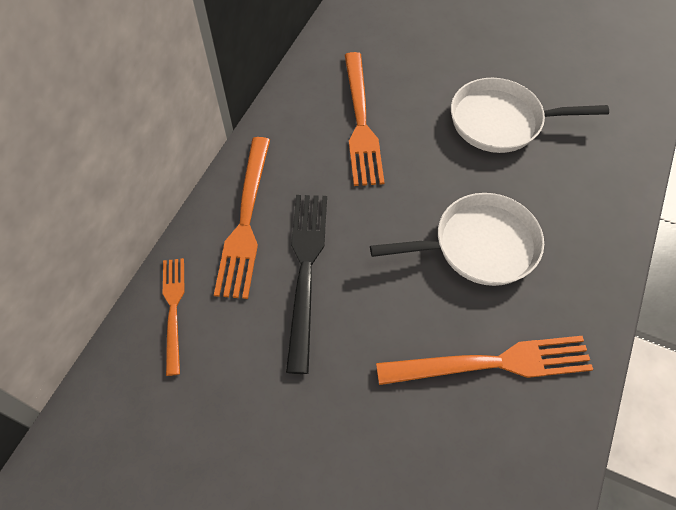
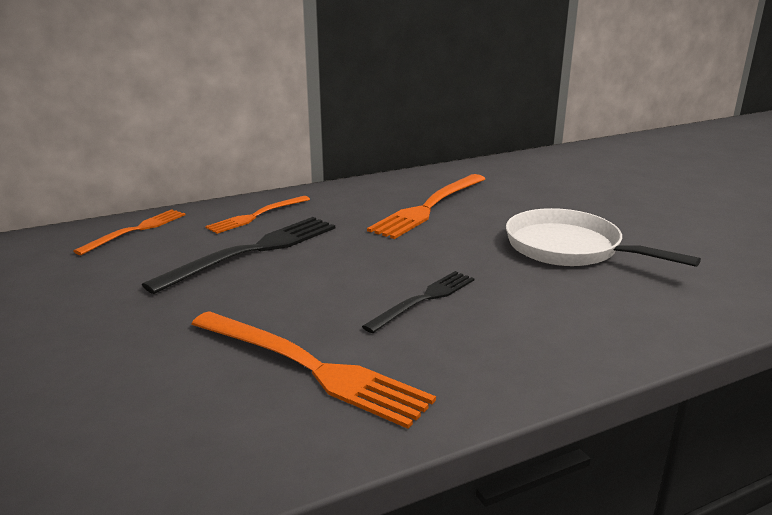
camera: 40 degrees right, 35 degrees down
orange fork [214,137,270,299] -> orange fork [205,196,310,234], size x0.62
white pan [370,193,544,286] -> black fork [362,271,475,333]

